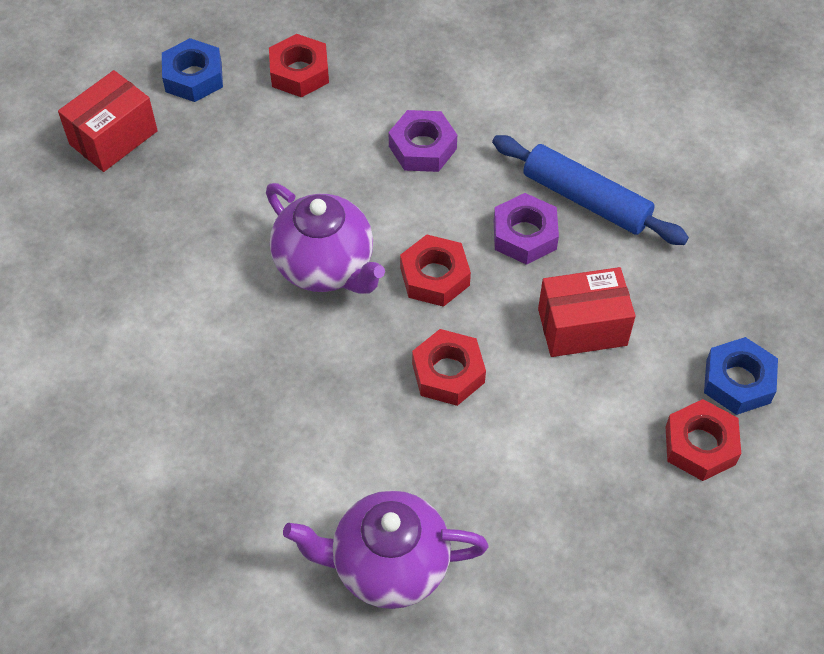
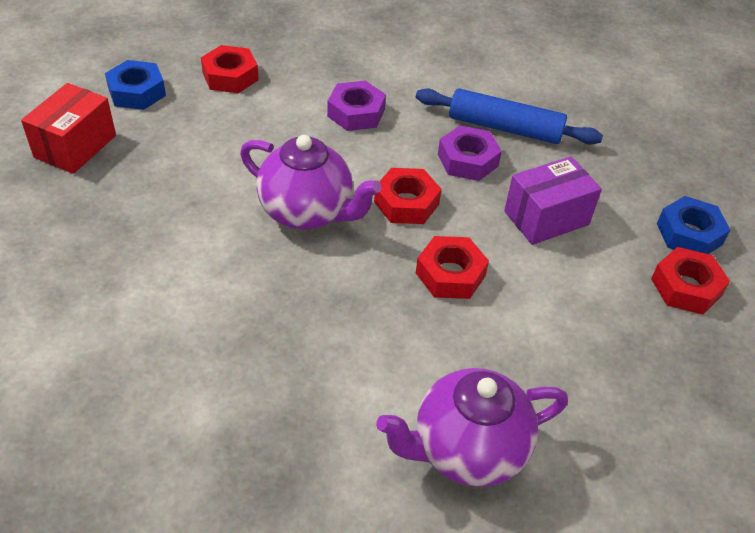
camera: 20 degrees left, 10 degrees down
red box [538,267,636,357] -> purple box [504,156,602,245]

